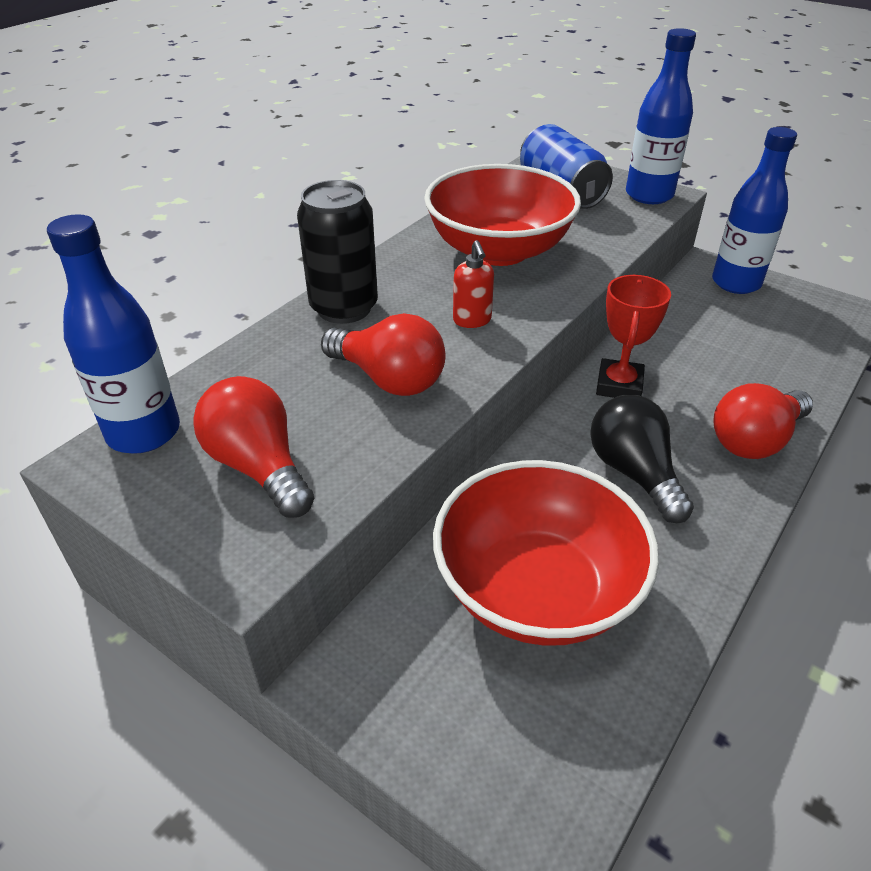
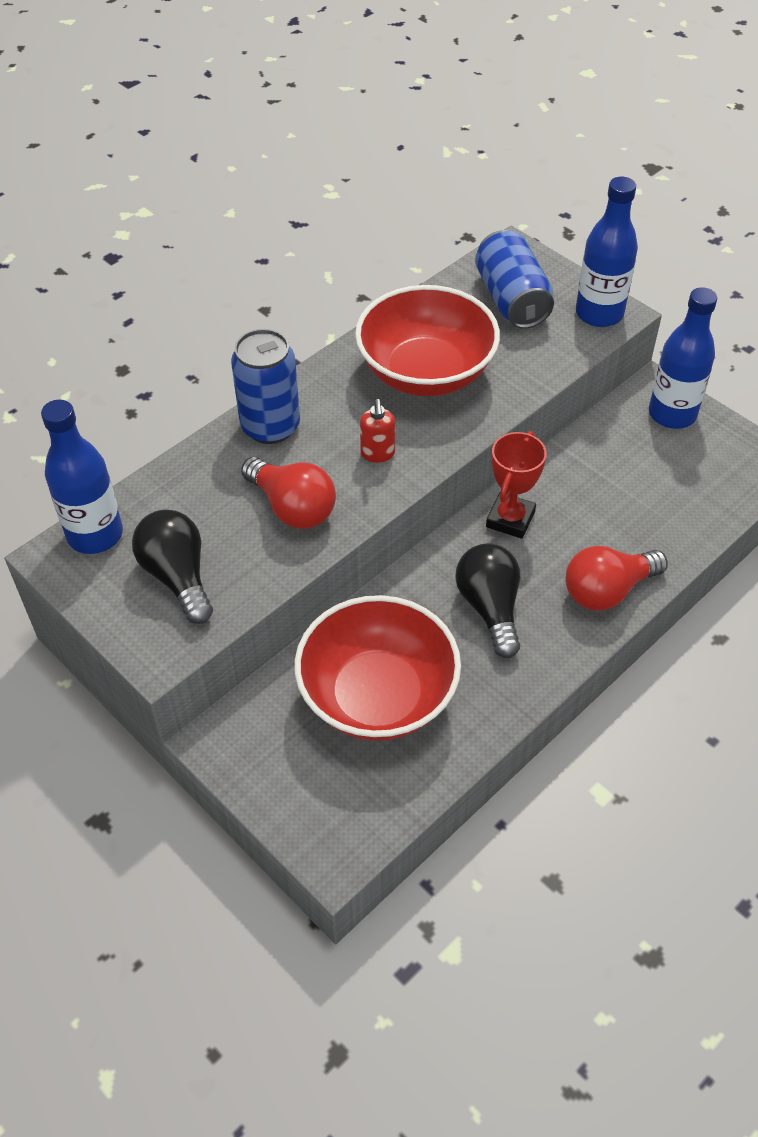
camera: 10 degrees right, 10 degrees up
red light bulb [193,376,314,518] -> black light bulb [132,509,213,624]
black can [297,180,378,324] -> blue can [231,329,300,444]

